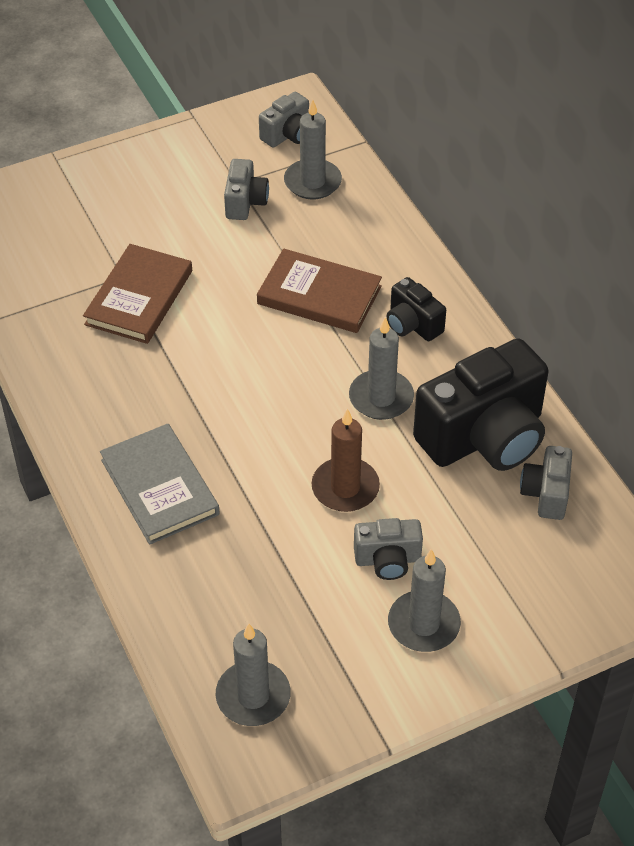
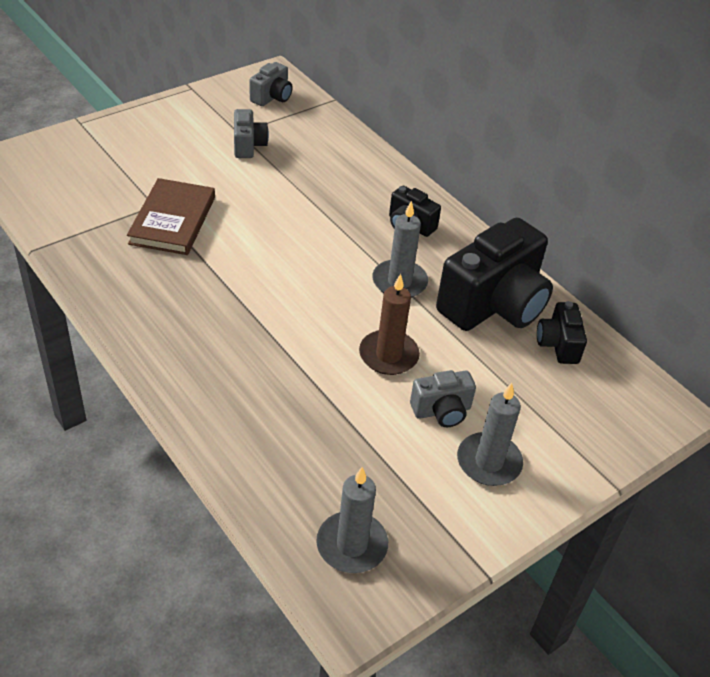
camera: 15 degrees left, 5 degrees down
grey book [100,424,220,545] -> none
brown book [257,249,382,333] -> none
grey candle [284,99,342,199] -> none
grey camera [520,446,572,520] -> black camera [537,301,587,364]

